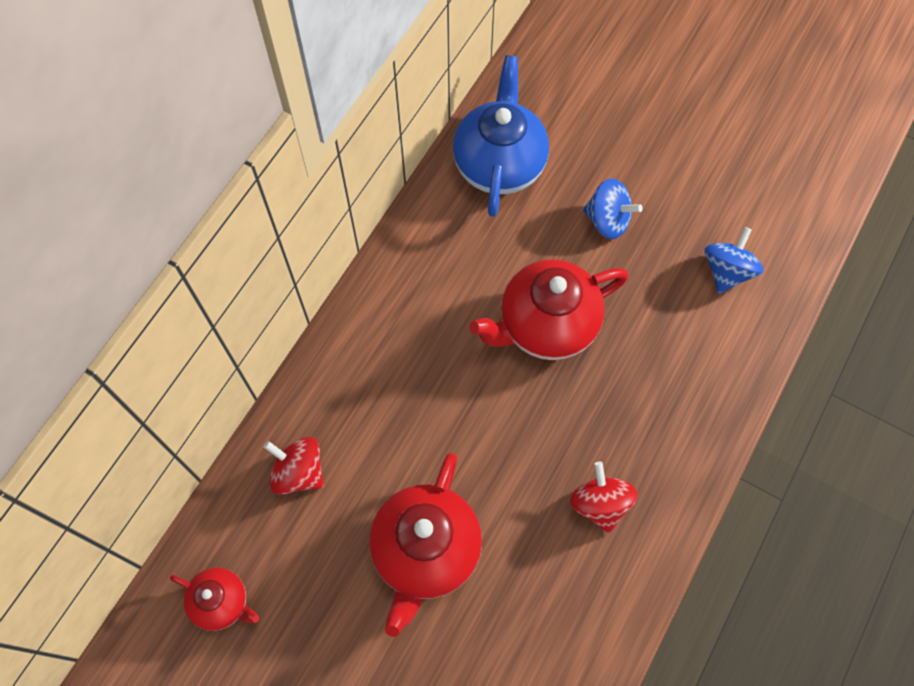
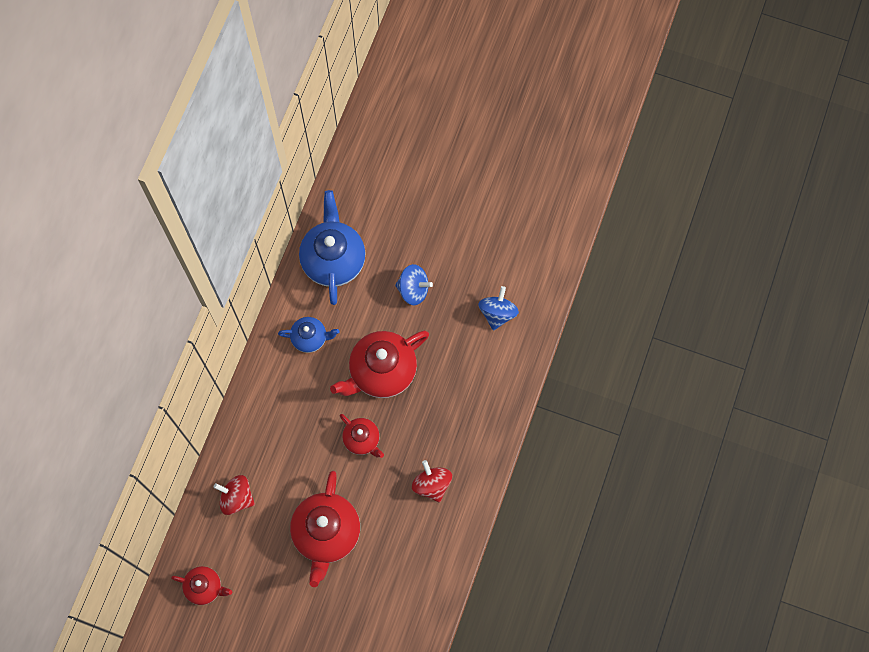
camera: 10 degrees left, 5 degrees up
none -> blue teapot [278,317,339,353]
none -> red teapot [340,414,384,458]

